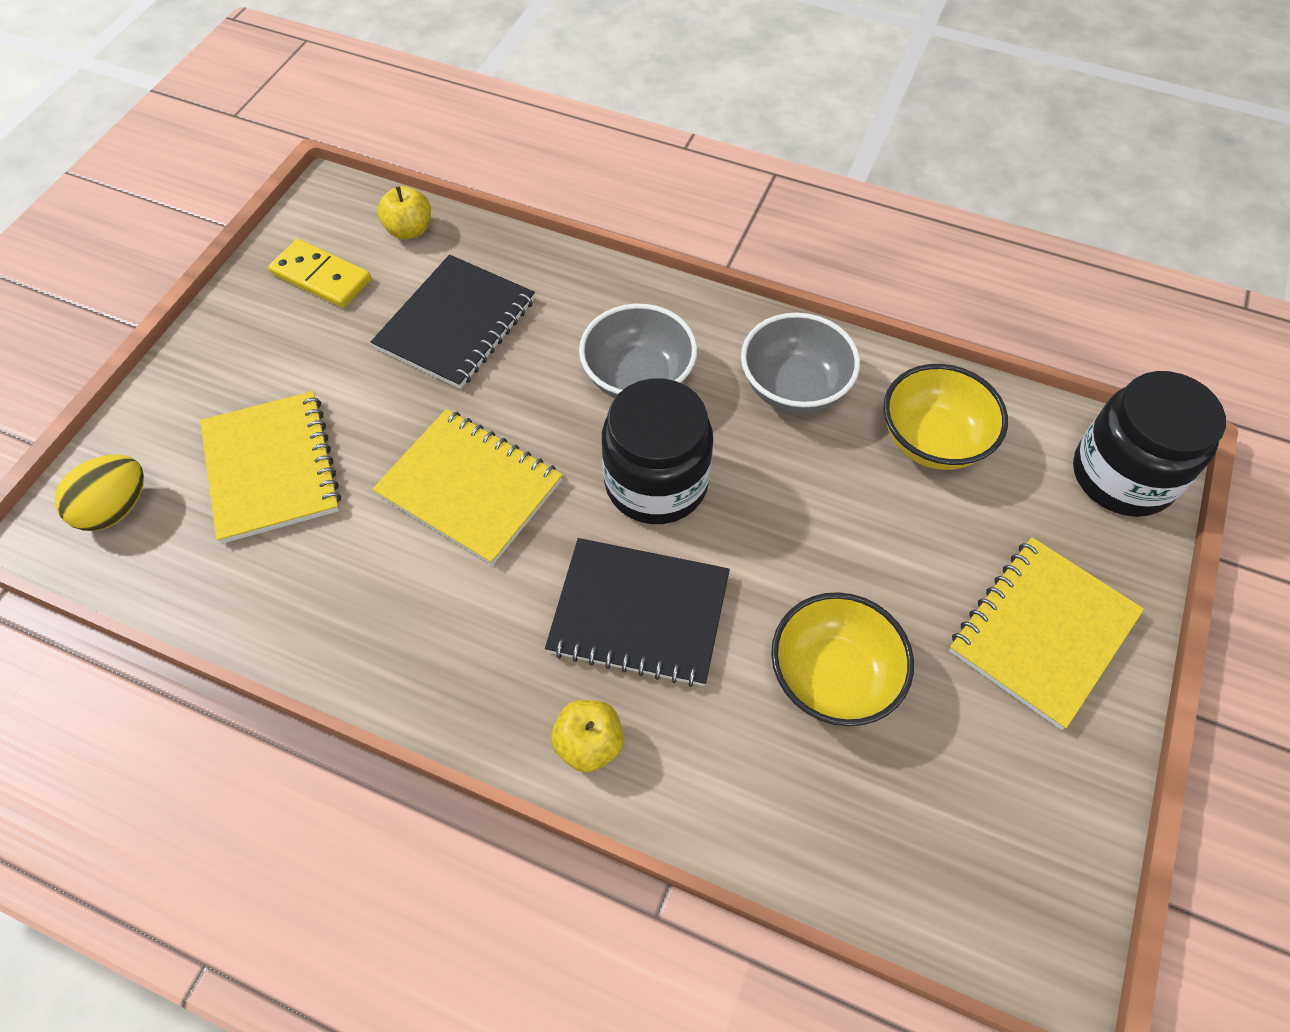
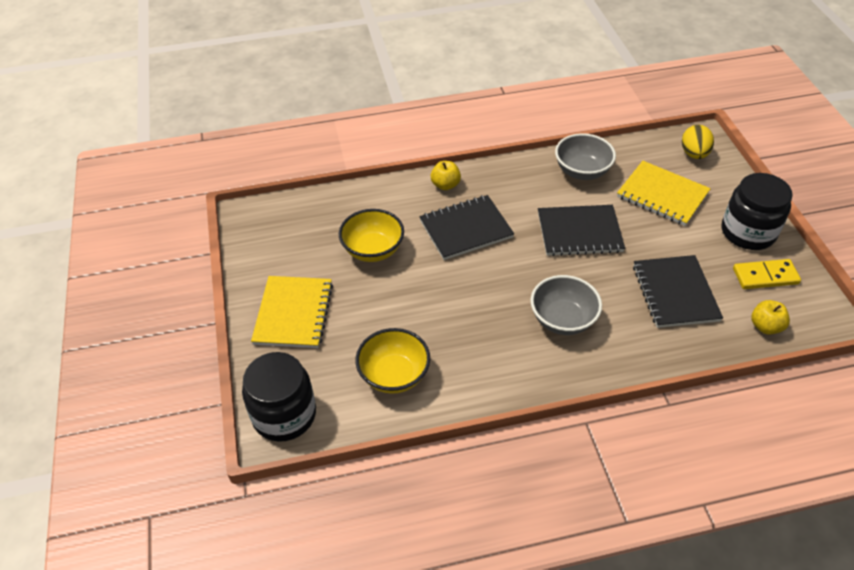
camera: 145 degrees right, 10 degrees down
yellow notebook [372,409,563,565] -> black notebook [538,205,625,256]
black jar [602,378,713,524] -> black jar moved to [722,173,793,250]
grey bowl [741,313,860,414] -> grey bowl moved to [555,133,616,180]

